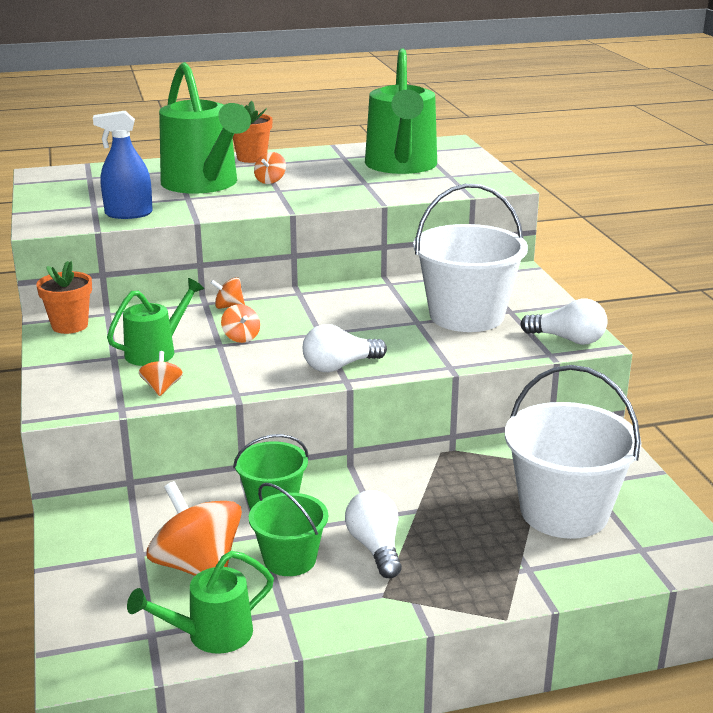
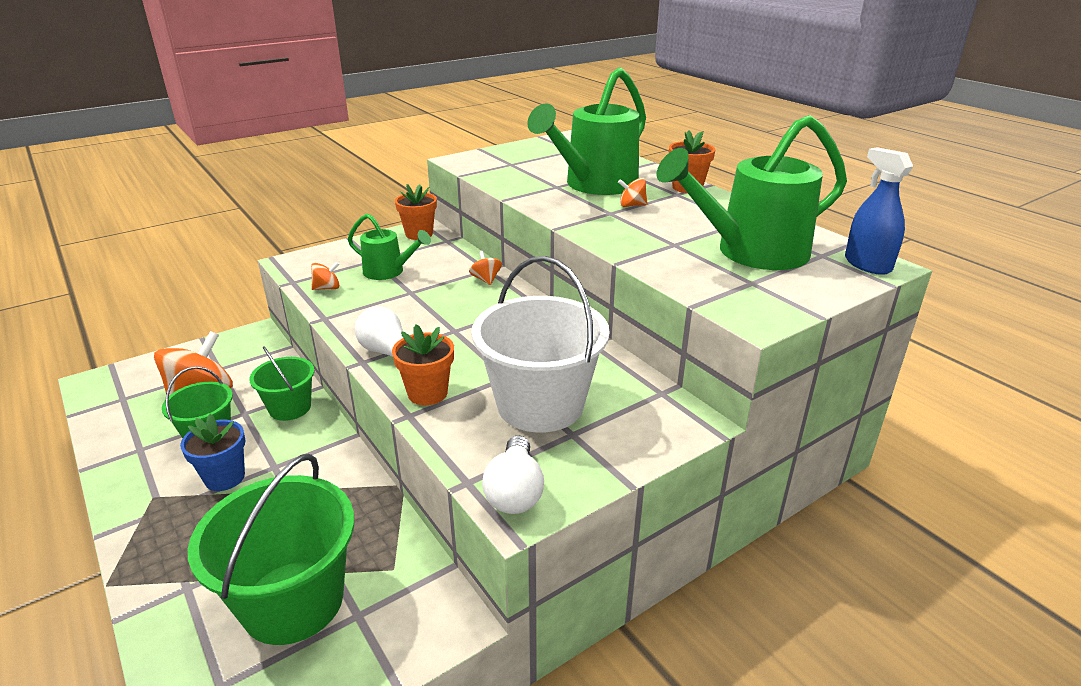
camera: 70 degrees right, 5 degrees up
blue spray bottle [93,111,153,219] -> blue spray bottle moved to [845,147,913,275]
green watering can [127,551,274,654] -> none
orange spinning top [221,304,260,343] -> none
white light bulb [345,490,402,578] -> blue flower pot [180,414,245,491]
white bucket [505,365,642,539] -> green bucket [188,453,354,645]
none -> orange flower pot [392,324,454,406]

